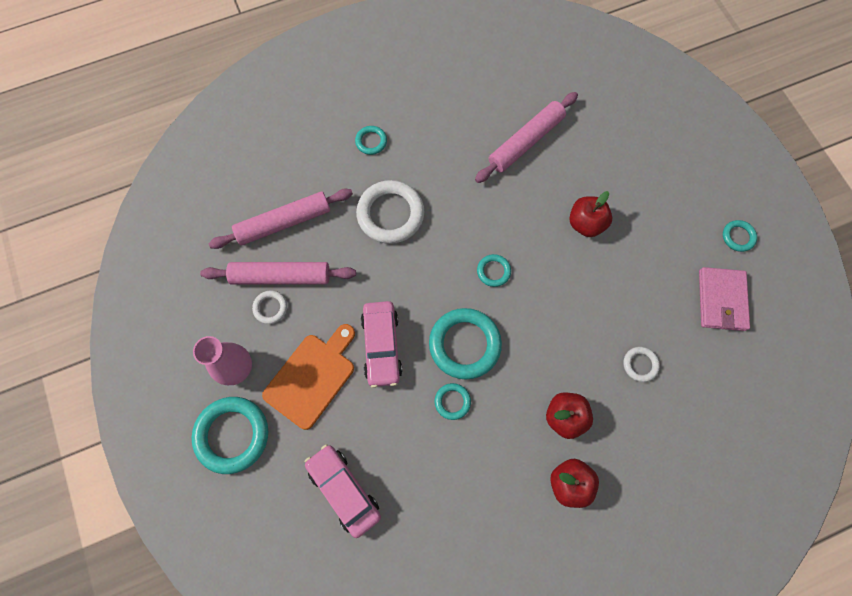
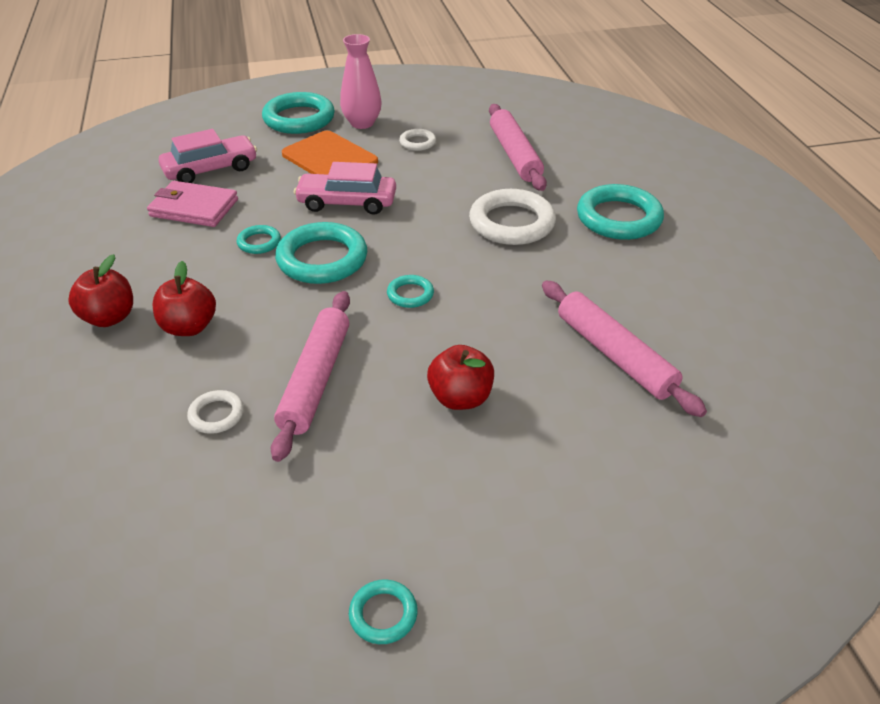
camera: 100 degrees right, 30 degrees down
pink rolling pin [200,262,356,285] -> pink rolling pin moved to [271,291,350,462]
turquoise ring [355,126,387,155] -> turquoise ring [577,184,664,240], size x2.04
pink wallet [699,267,750,331] -> pink wallet moved to [147,181,238,227]

